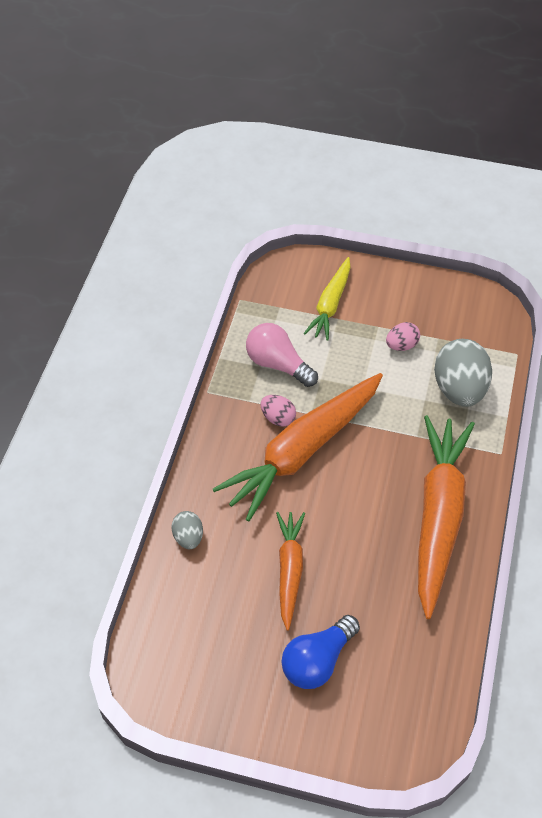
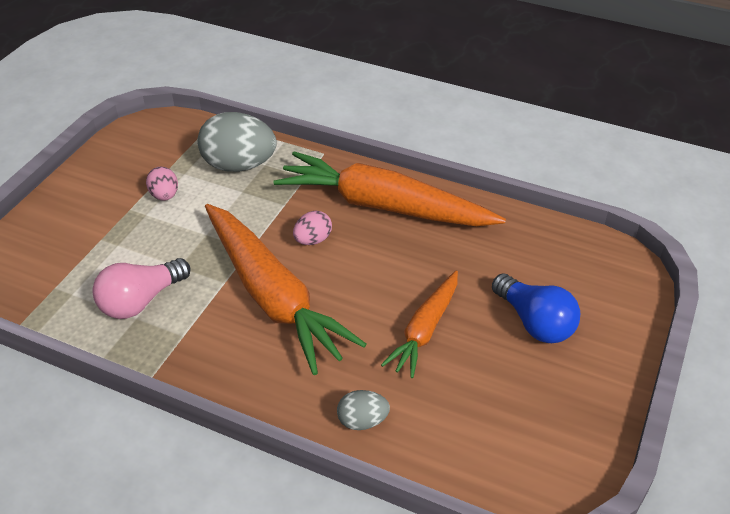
camera: 80 degrees left, 10 degrees down
pink egg [260,395,296,427] -> pink egg moved to [293,211,332,245]
orange carrot [276,512,305,631] -> orange carrot turned 75 degrees counterclockwise [381,271,458,378]
yellow carrot [304,257,351,341] -> none

